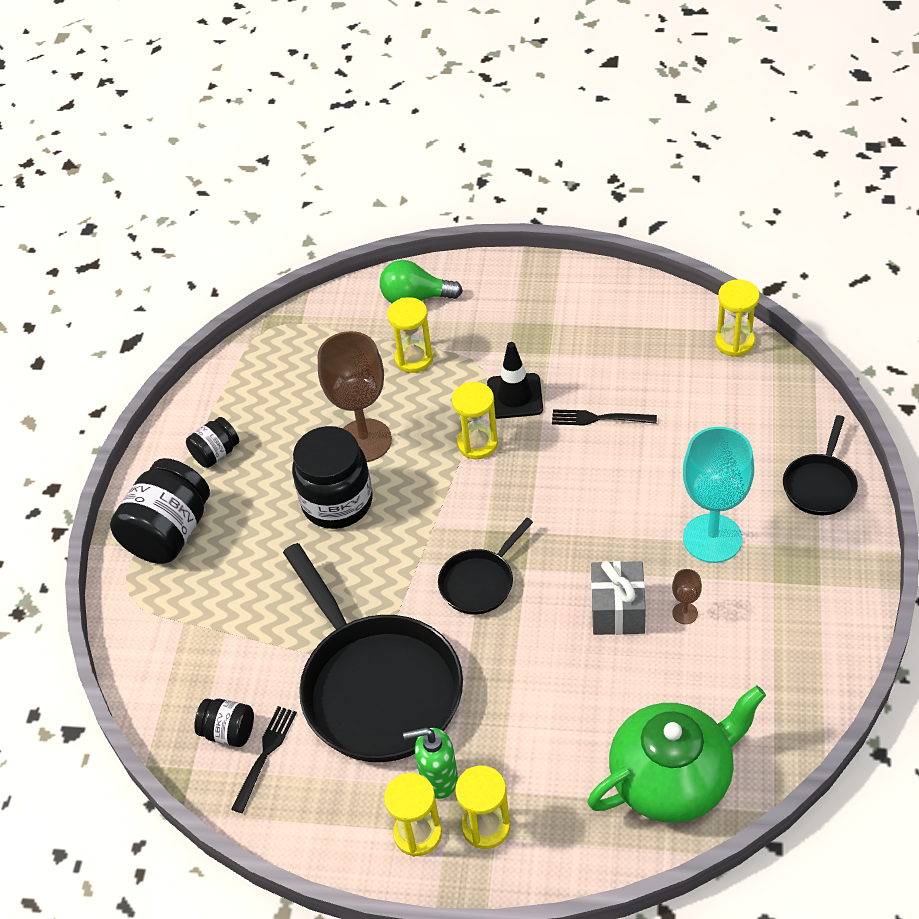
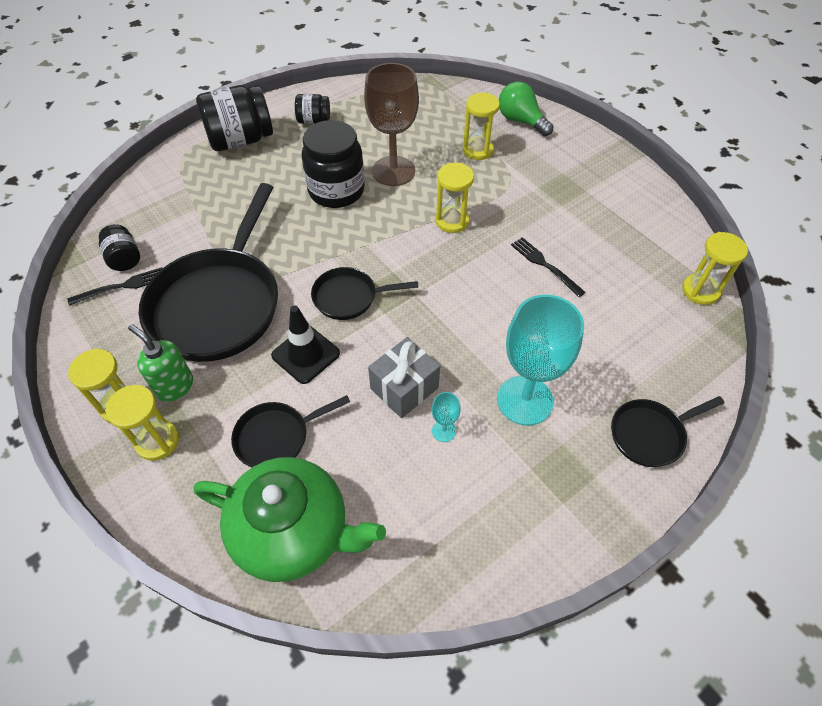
camera: 40 degrees right, 5 degrees up
black traffic cone [487,342,543,419] -> black traffic cone moved to [271,305,340,384]
brown goblet [672,569,702,624] -> turquoise goblet [432,392,461,442]
none -> black pan [231,395,350,467]

